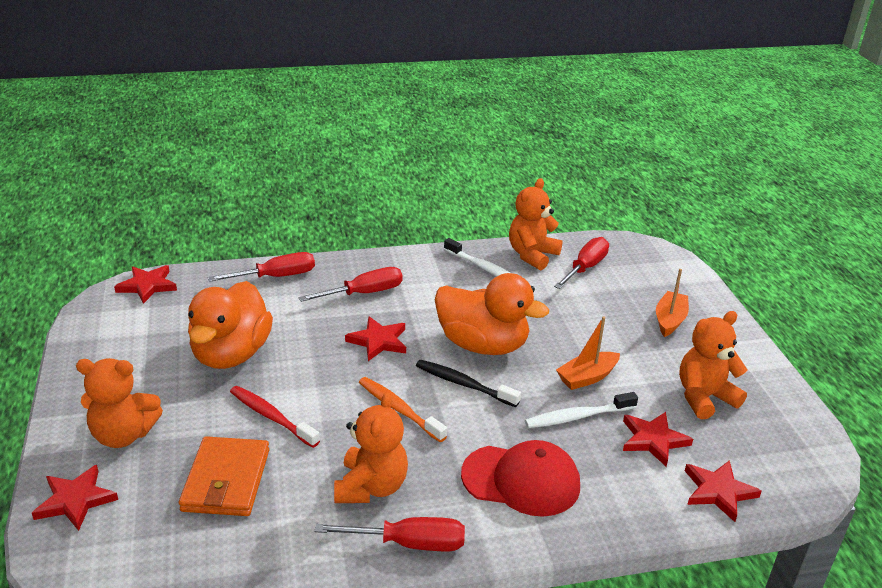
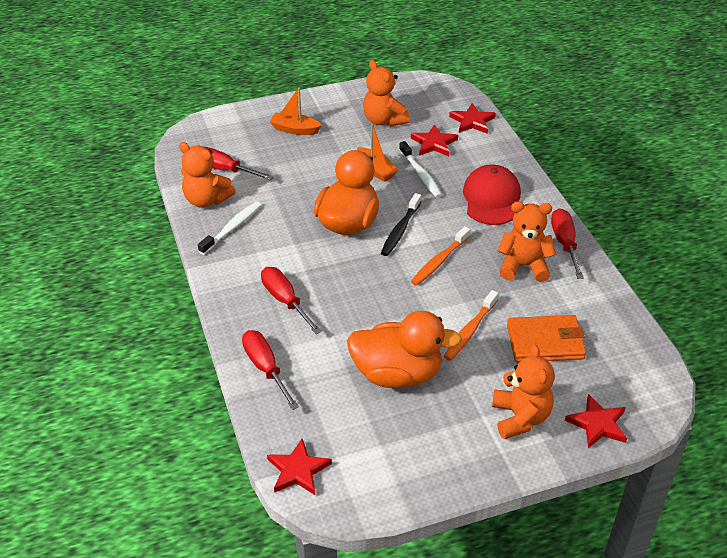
camera: 95 degrees left, 10 degrees up
red toothbrush [230,386,320,448] -> orange toothbrush [444,290,499,361]
red star [345,316,406,361] -> none

